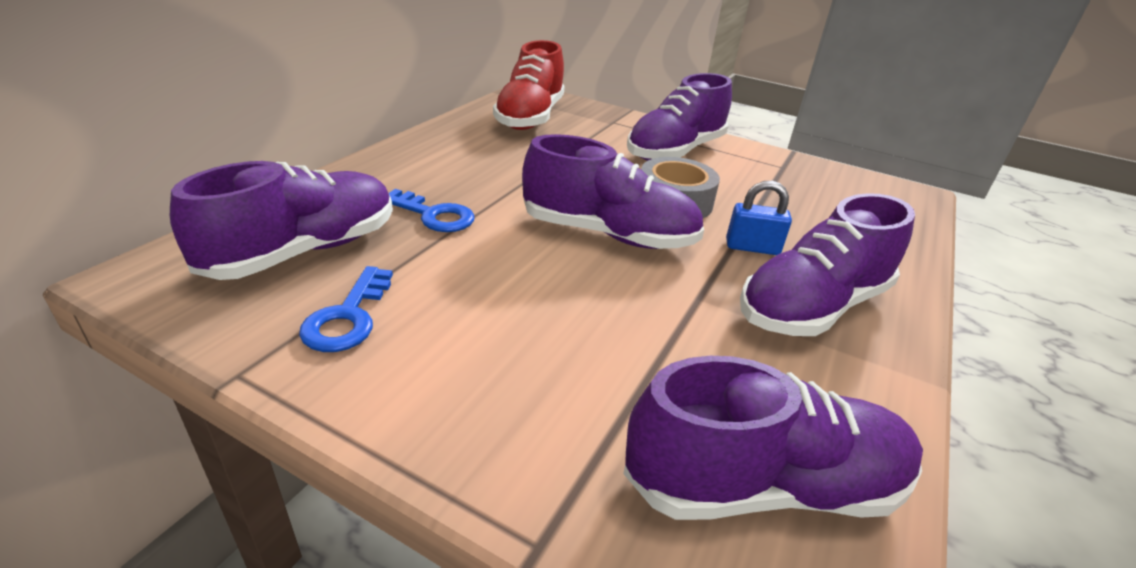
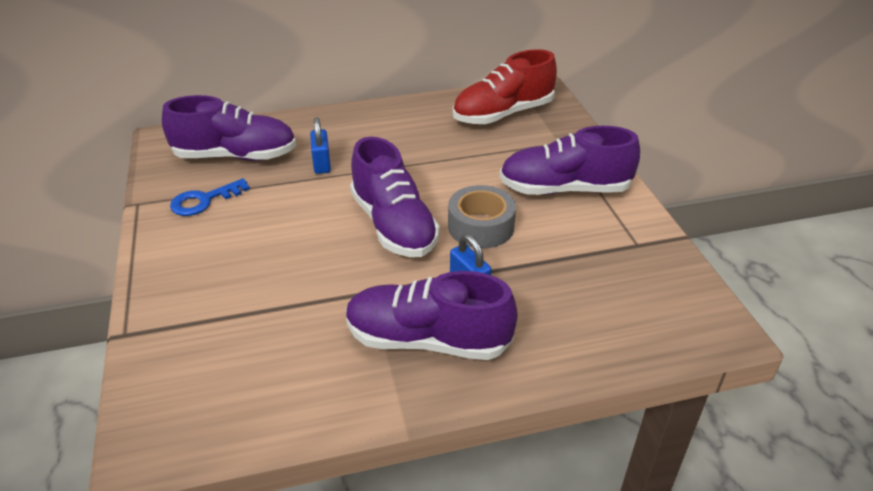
camera: 50 degrees right, 5 degrees up
blue key [389,189,475,232] -> blue padlock [310,117,331,174]
purple shoe [623,356,923,520] -> none

